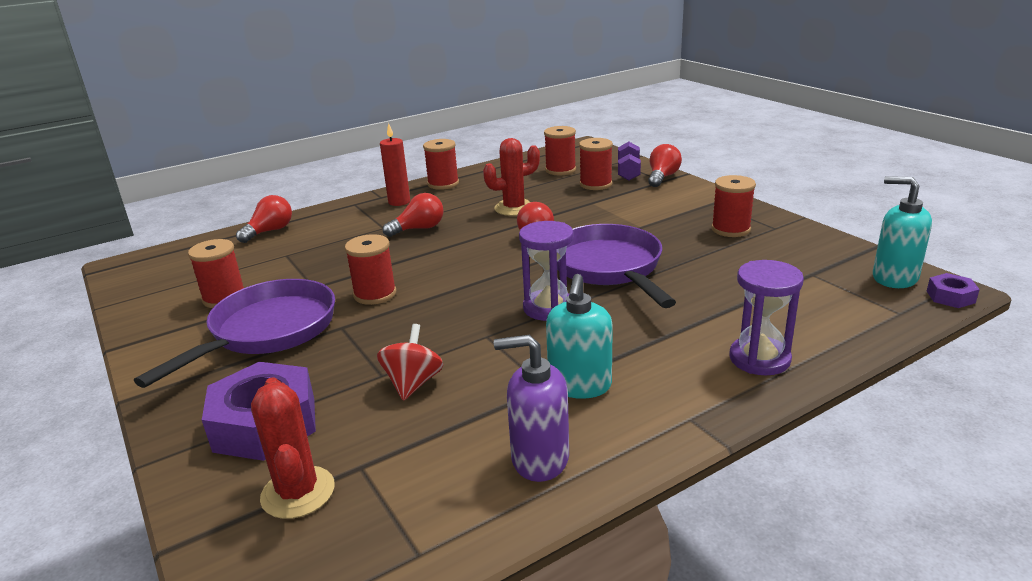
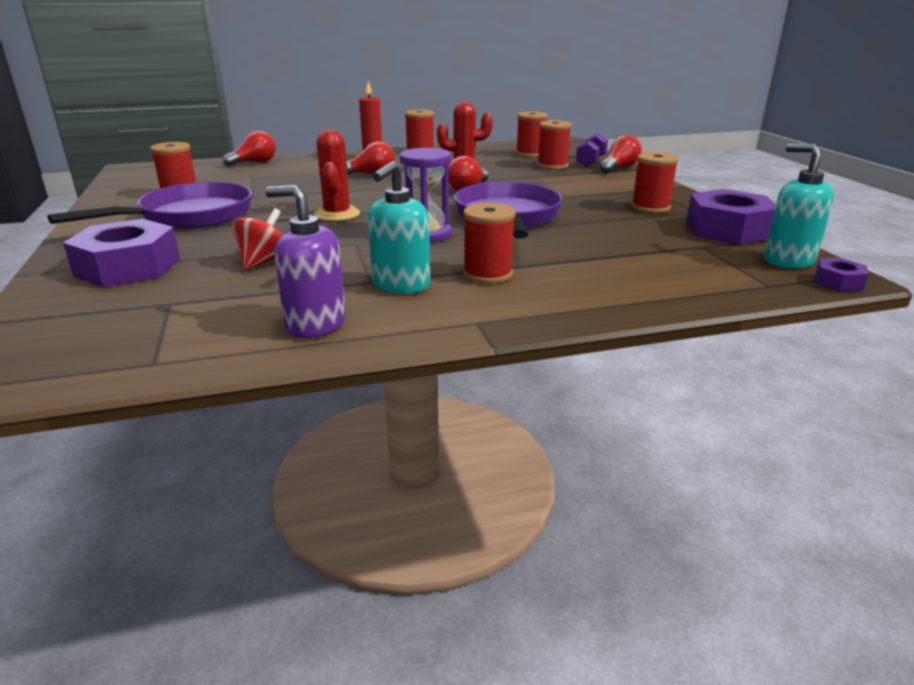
camera: 15 degrees right, 0 degrees up
red cactus [251,377,335,519] -> red cactus moved to [314,130,360,221]
red spool [345,234,396,305] -> red spool moved to [463,203,516,284]
purple hourglass [730,260,804,375] -> none
none -> purple nut [686,189,776,245]

